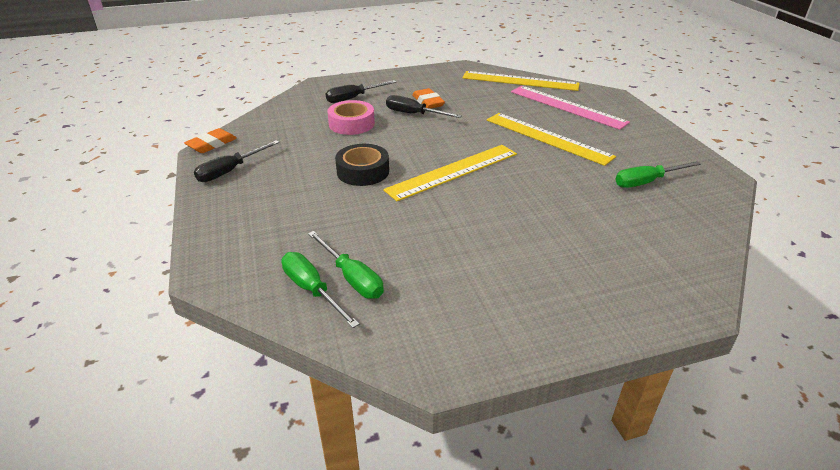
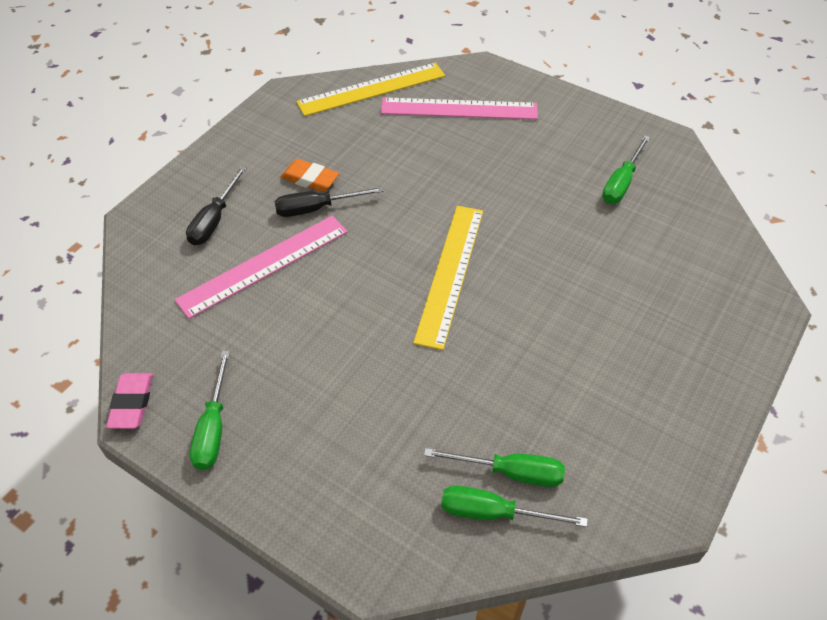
camera: 40 degrees left, 15 degrees up
orange eraser [184,128,237,153] -> pink eraser [106,373,153,429]
black screwdriver [194,140,279,182] -> green screwdriver [190,350,230,470]
pink tape [327,100,375,135] -> pink ruler [174,216,348,319]
black tape [335,144,389,186] -> none
yellow ruler [487,113,616,166] -> none

